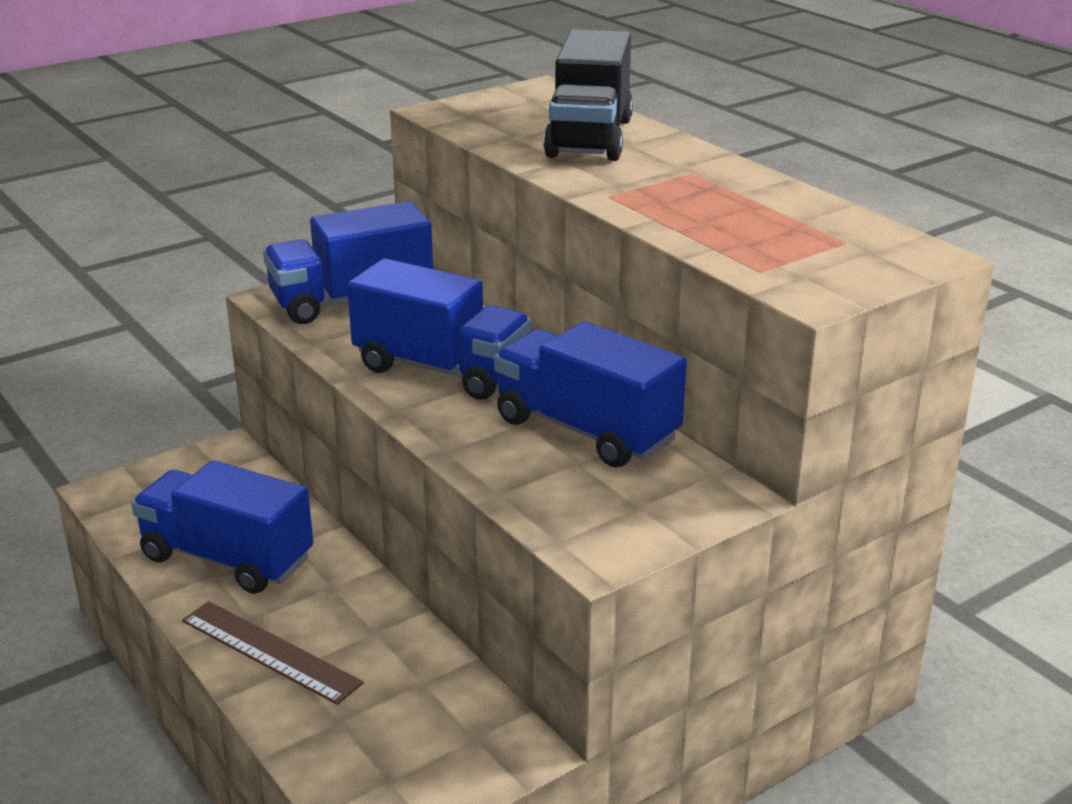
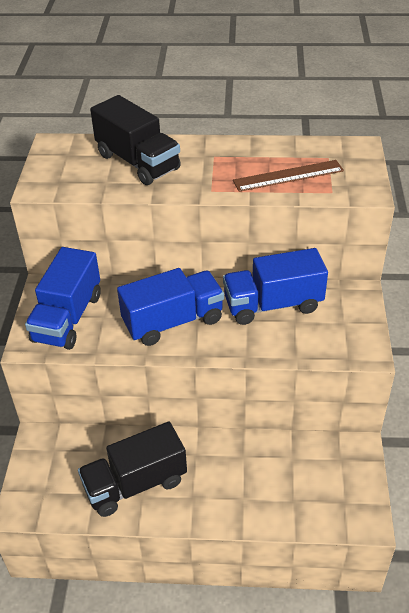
camera: 50 degrees left, 15 degrees up
blue truck [131,460,313,594] -> black truck [78,422,187,517]
brown ruler [182,601,364,705] -> brown ruler moved to [233,160,344,192]

